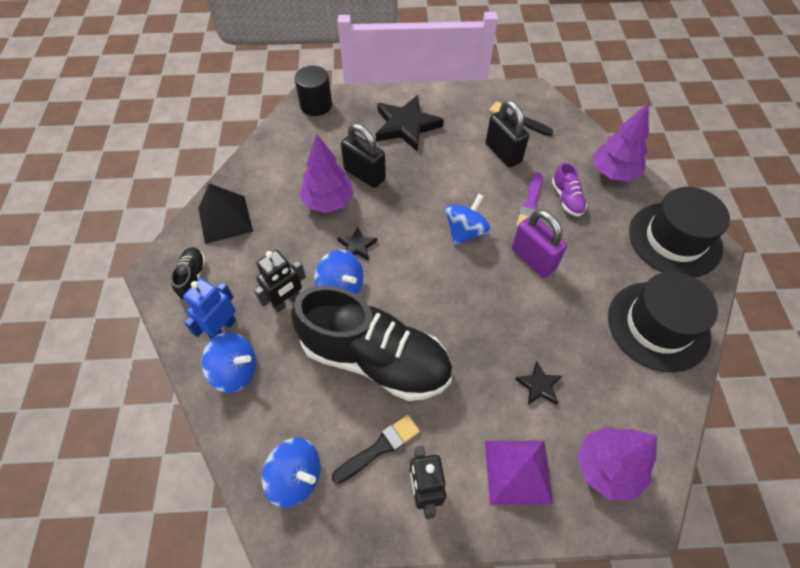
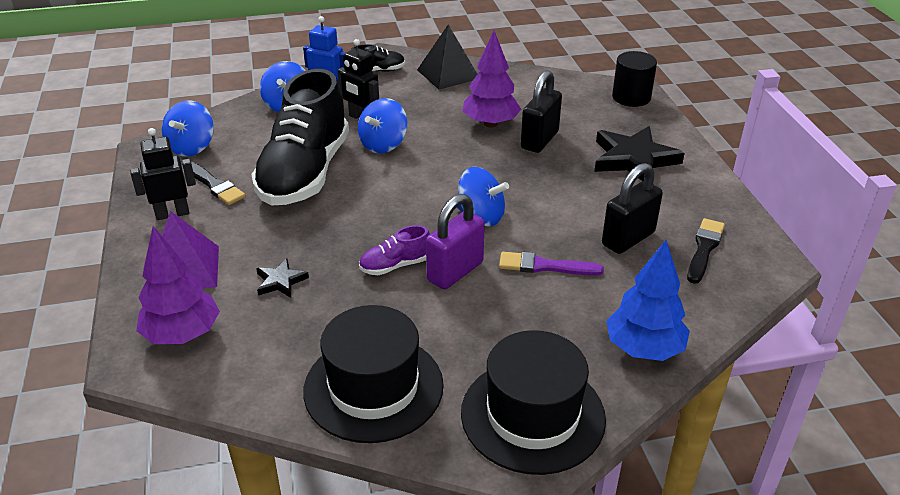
camera: 80 degrees right, 20 degrees down
black star [337,227,377,260] -> none
purple shoe [552,162,587,216] -> purple shoe moved to [359,225,430,275]
purple tree [593,103,649,182] -> blue tree [606,240,690,361]

